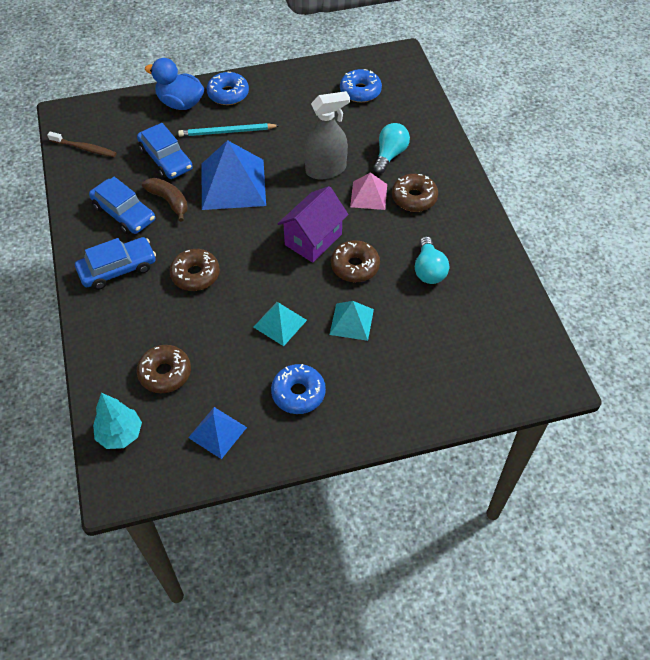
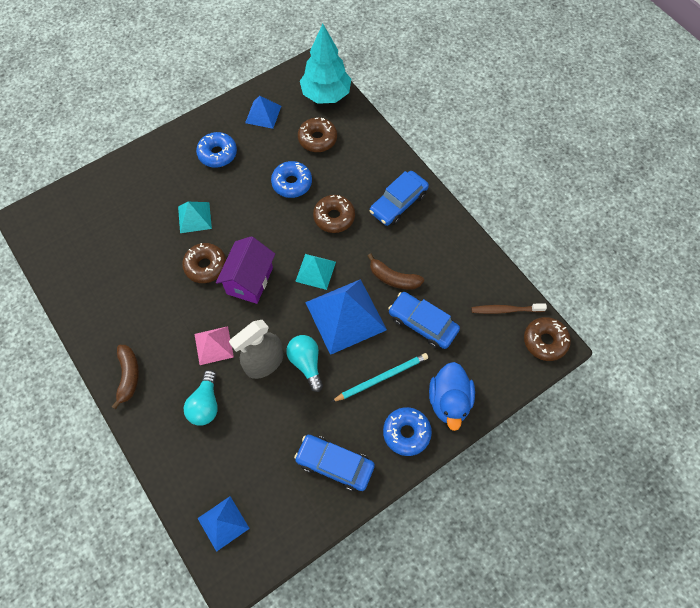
camera: 160 degrees right, 10 degrees up
blue car [89,177,155,234] -> blue car moved to [294,435,375,491]
turquoise tree [93,393,142,449] -> turquoise tree [300,24,351,104], size x1.56
blue duck [145,58,204,110] -> blue duck turned 90 degrees clockwise [429,362,475,431]
turquoise pyramid [253,302,307,346] -> turquoise pyramid moved to [295,254,336,290]
blue donut [340,69,382,102] -> blue donut moved to [271,161,312,198]
brown donut [392,174,438,212] -> brown donut moved to [524,317,571,361]
turquoise light bulb [415,236,449,284] -> turquoise light bulb moved to [286,335,323,392]
none -> brown banana [111,345,139,409]
none -> blue pyramid [197,496,250,552]

